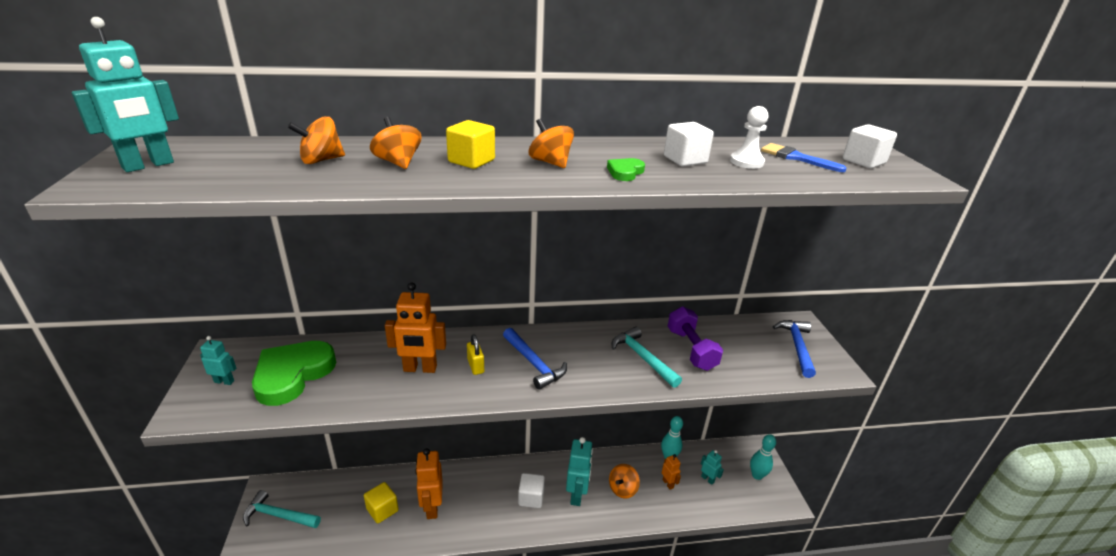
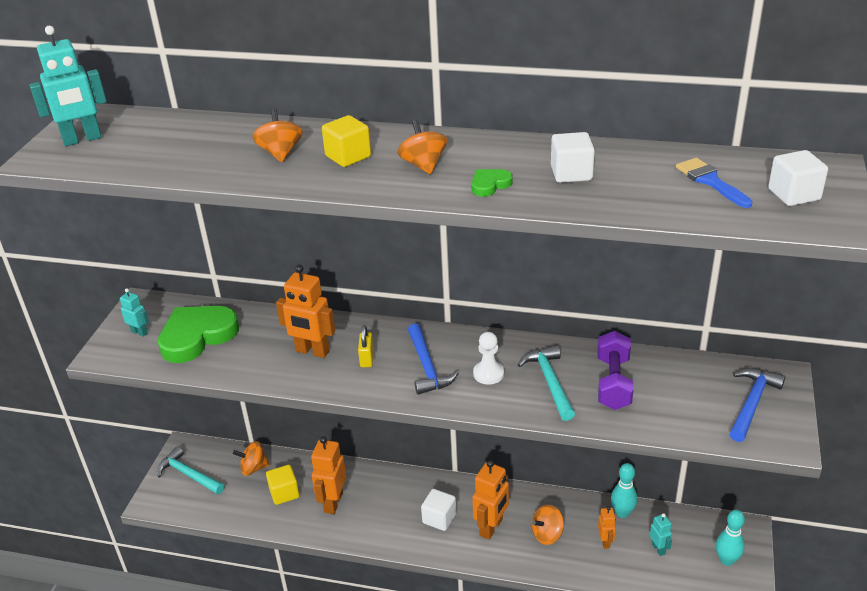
camera: 25 degrees right, 5 degrees up
orange spinning top [288,116,345,164] -> orange spinning top moved to [233,441,270,476]
turquoise robot [566,437,593,506] -> orange robot [472,460,509,540]
white pawn [730,106,768,169] -> white pawn moved to [473,332,504,385]

